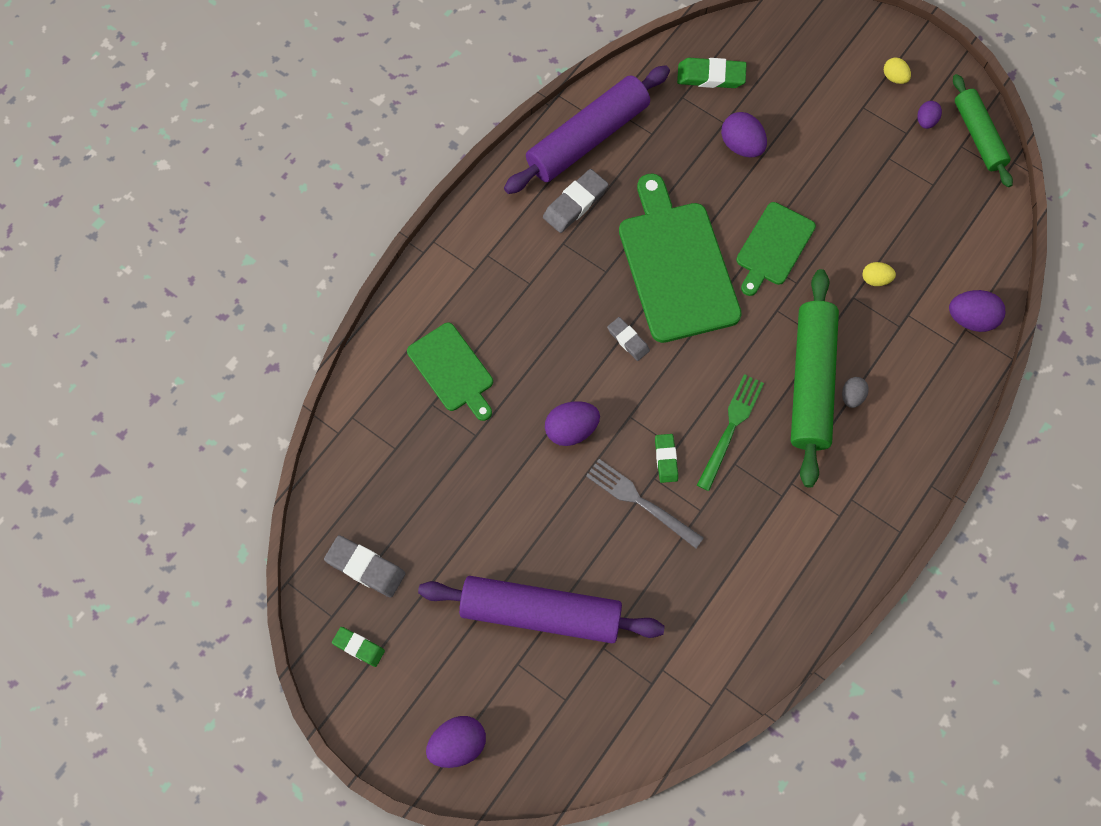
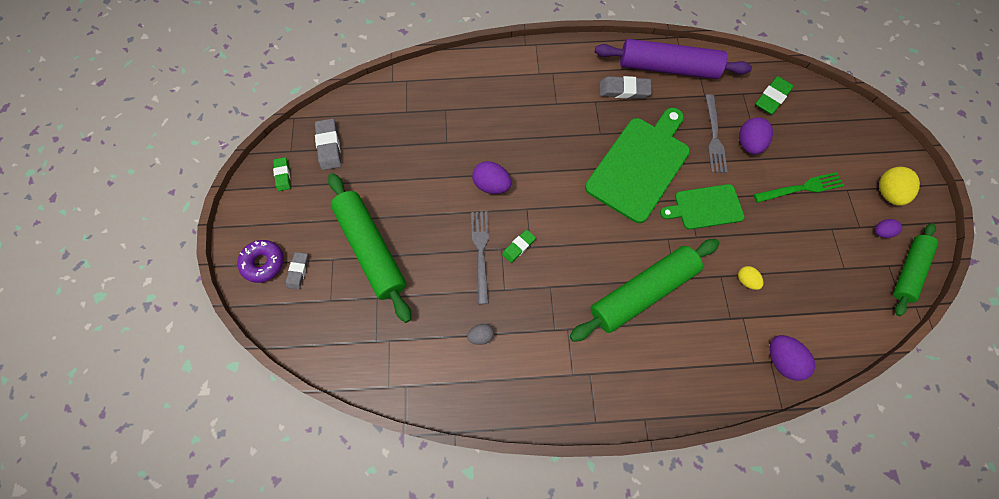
camera: 50 degrees right, 0 degrees up
green cutting board [407,323,493,421] -> none
purple rolling pin [418,576,665,643] -> green rolling pin [328,173,411,323]
purple egg [426,716,486,768] -> purple donut [237,240,284,283]
grey eraser [607,317,650,361] -> grey eraser moved to [286,252,309,290]
green eraser [677,58,746,88] -> green eraser turned 75 degrees clockwise [755,76,794,115]
green fork [697,374,764,491] -> green fork moved to [754,172,844,203]
grey egg [842,377,869,408] -> grey egg moved to [467,324,494,345]
yellow egg [884,57,911,84] -> yellow egg [879,167,920,206], size x1.68
none -> grey fork [705,94,727,173]

